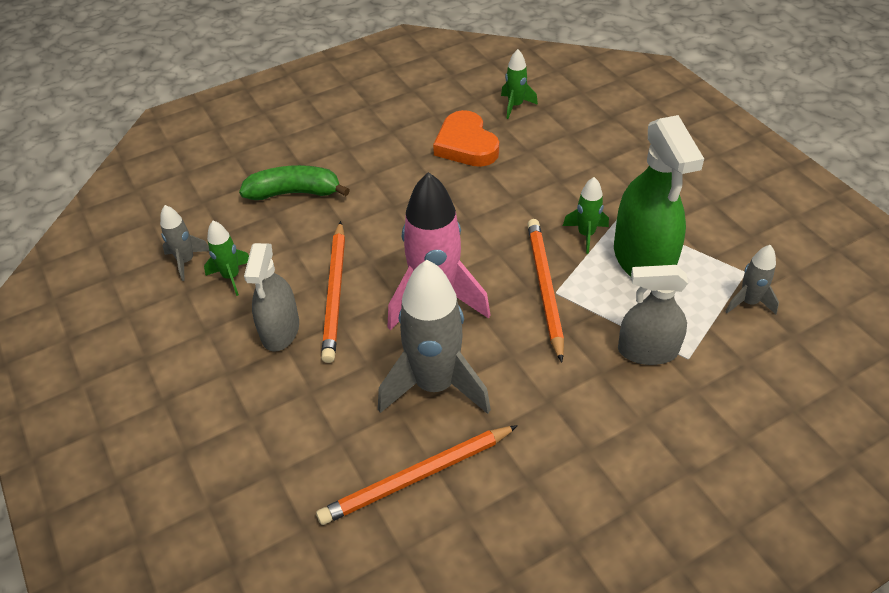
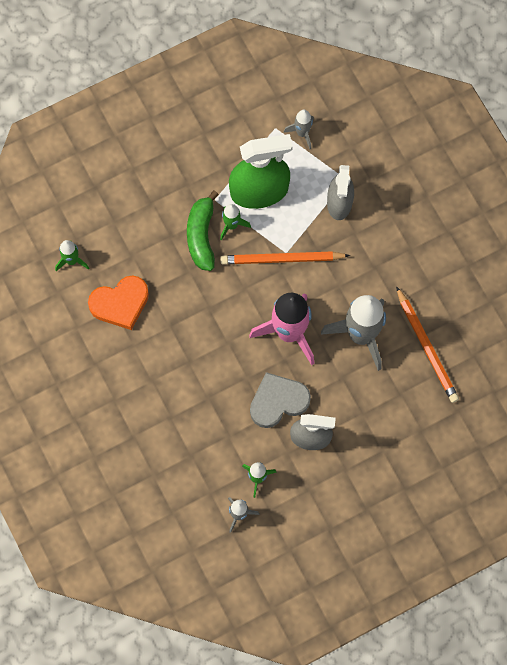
camera: 90 degrees left, 25 degrees up
green banana [239,165,350,200] -> green banana moved to [187,190,219,271]
orange pencil [321,221,345,363] -> grey heart [250,372,311,428]

